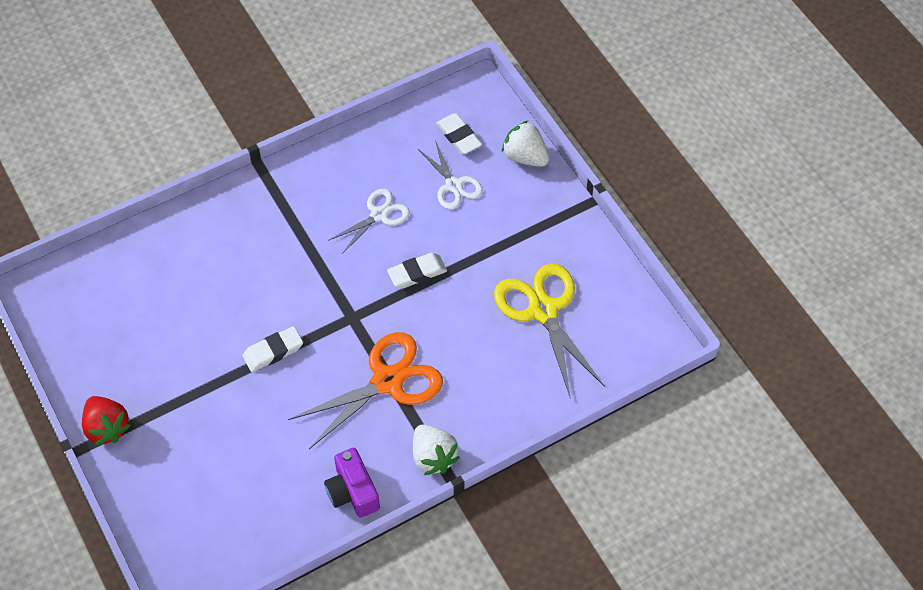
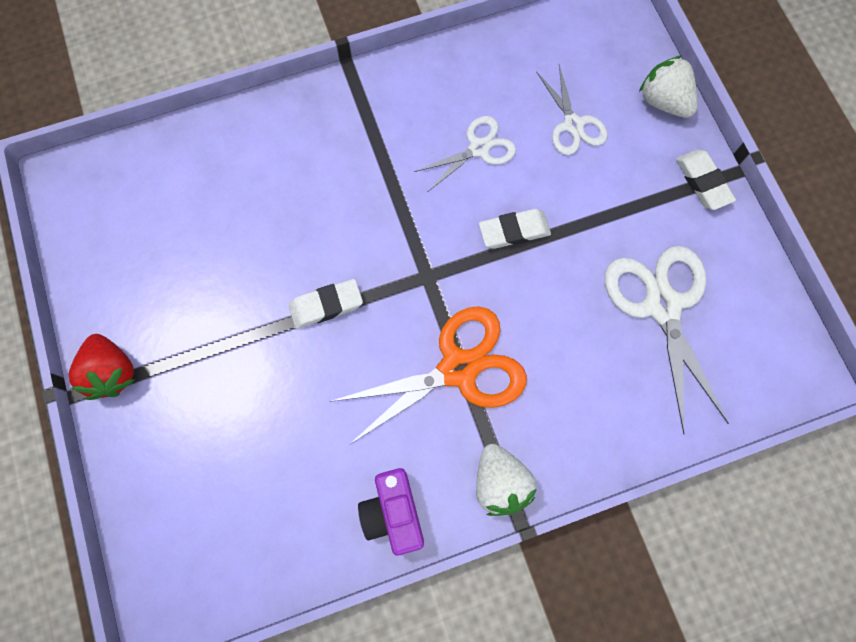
camera: 10 degrees right, 15 degrees up
white eraser [436,113,482,154] -> white eraser moved to [676,150,736,210]
yellow scissors [494,263,605,399] -> white scissors [605,246,729,434]

